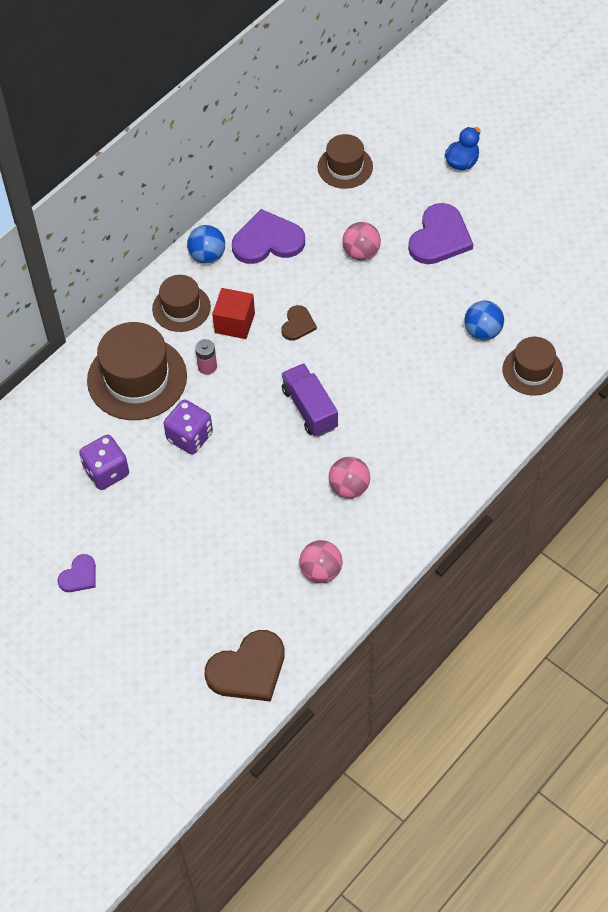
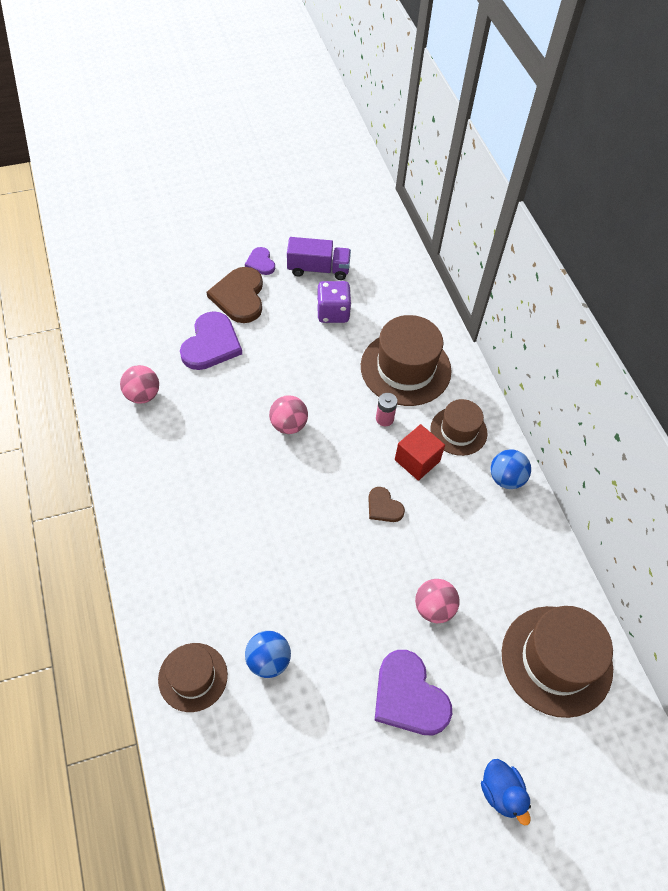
camera: 115 degrees right, 0 degrees up
purple dice [164,400,213,454] -> none
brown heart [205,630,285,702] -> brown heart moved to [207,267,263,323]
purple heart [232,209,305,264] -> purple heart moved to [180,311,242,370]
purple truck [282,363,338,437] -> purple truck moved to [287,237,351,280]
brown hat [317,134,373,189] -> brown hat [502,606,613,718], size x1.67
pink ball [329,457,370,498] -> pink ball moved to [269,395,308,434]

